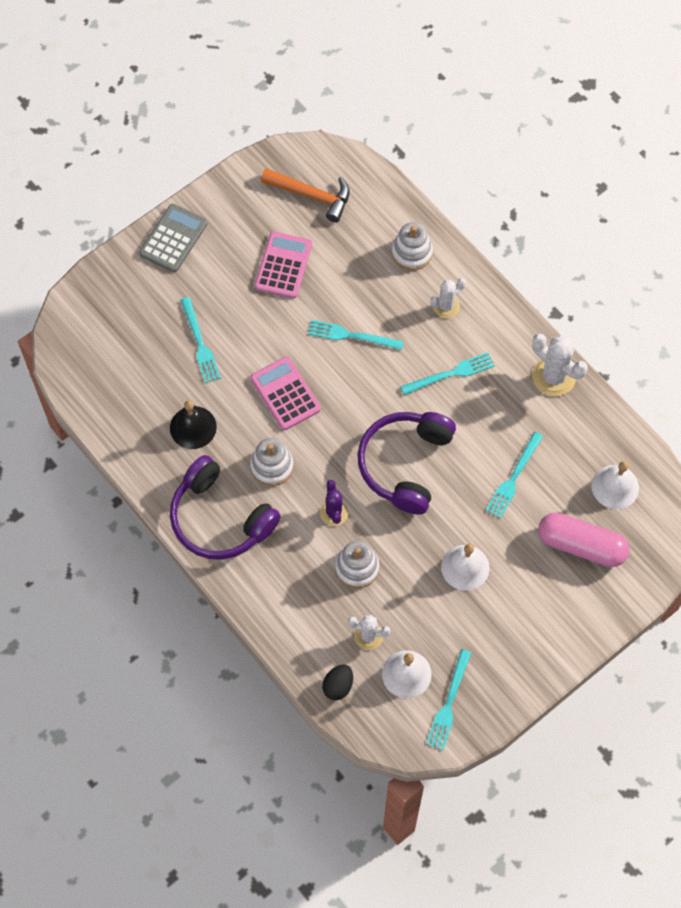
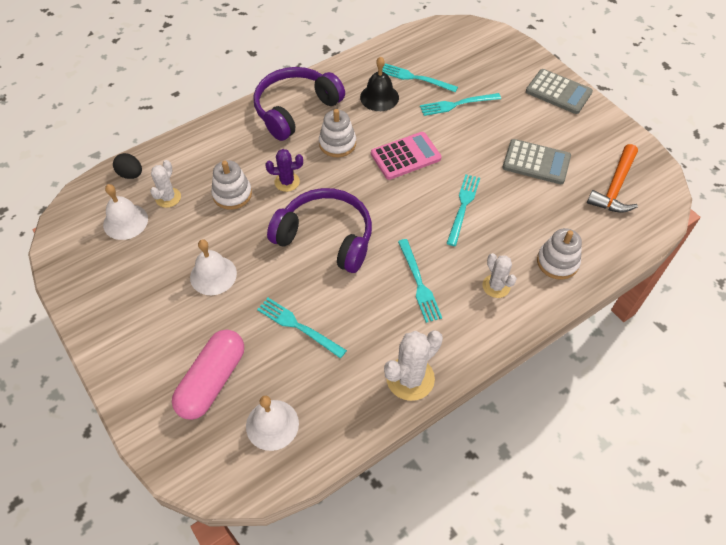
camera: 95 degrees right, 10 degrees down
pink calculator [255,232,312,299] -> grey calculator [502,139,571,184]
turquoise fork [426,649,471,750] -> turquoise fork moved to [382,63,458,92]

